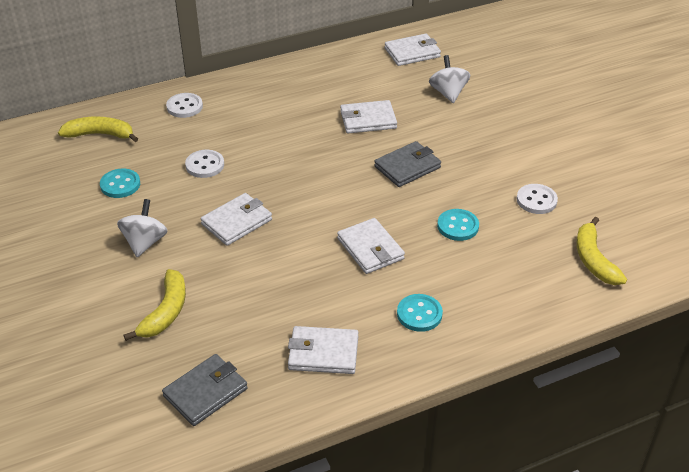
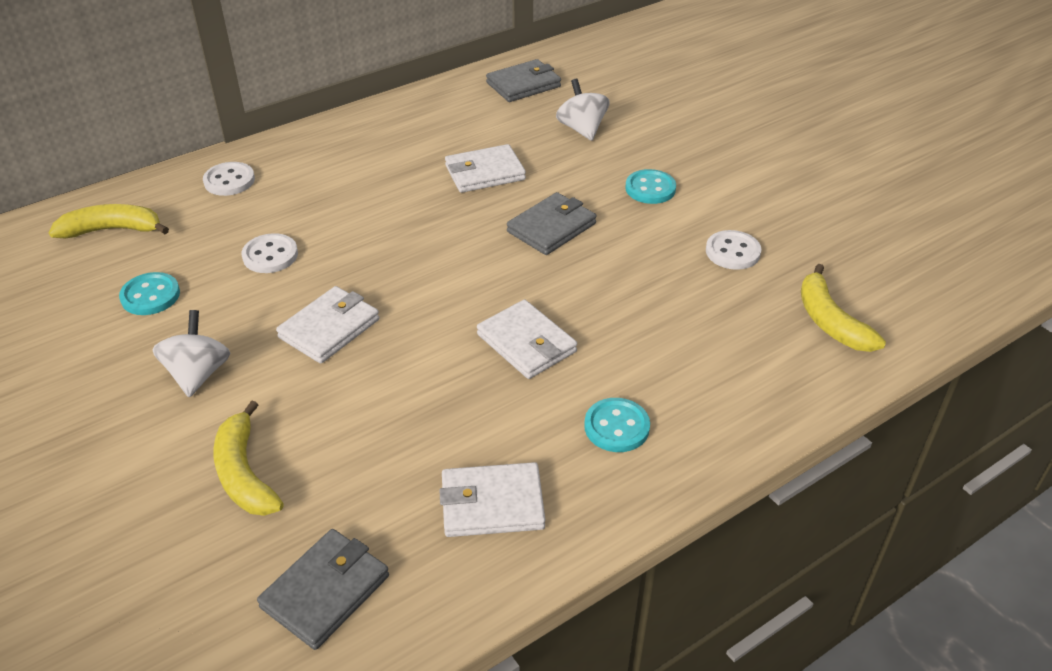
camera: 10 degrees left, 0 degrees up
yellow banana [123,269,186,341] -> yellow banana turned 150 degrees clockwise [213,400,284,516]
white wallet [385,34,441,66] -> grey wallet [486,59,561,102]
turquoise button [437,209,479,241] -> turquoise button moved to [625,169,676,204]

